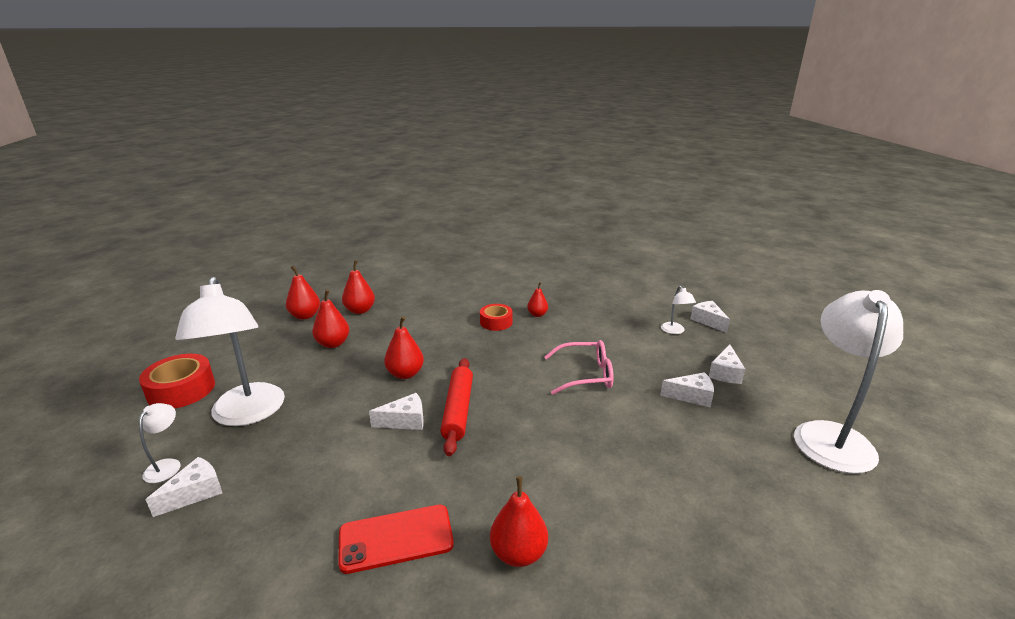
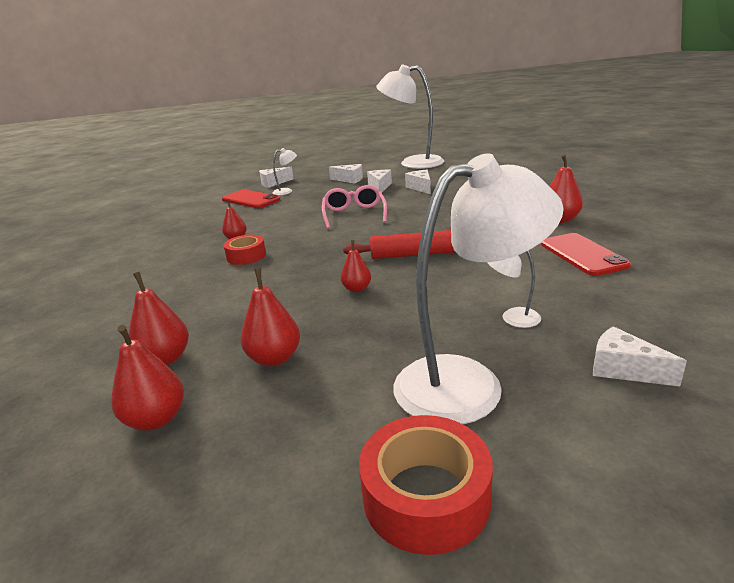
camera: 90 degrees left, 0 degrees up
white lamp [139,403,181,483] -> white lamp moved to [487,250,541,328]
white cheese [369,393,424,430] -> white cheese moved to [405,170,431,194]
red pear [384,316,424,379] -> red pear [341,240,371,292], size x0.65
none -> red phone [222,189,280,208]

